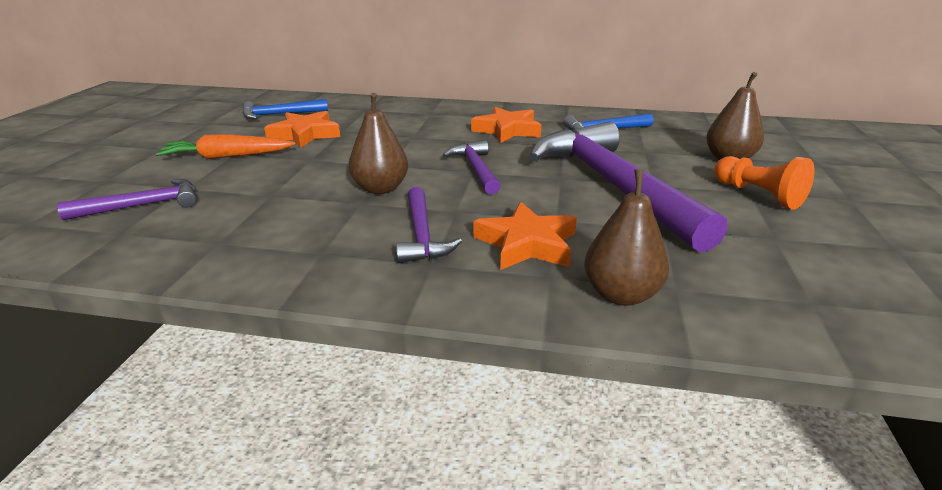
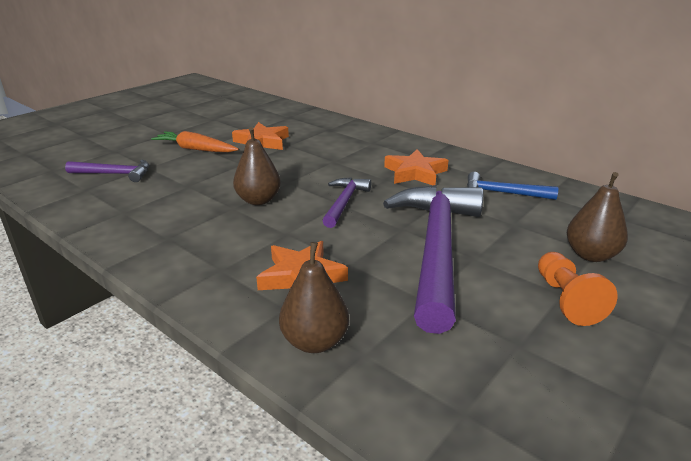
camera: 30 degrees right, 0 degrees up
blue hammer [243,99,328,119] -> none
purple hammer [396,187,462,263] -> none

